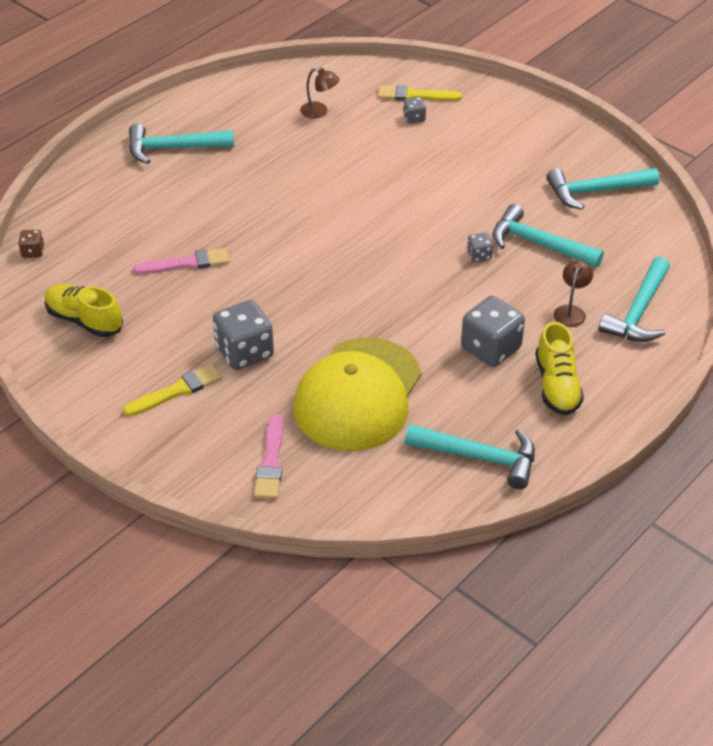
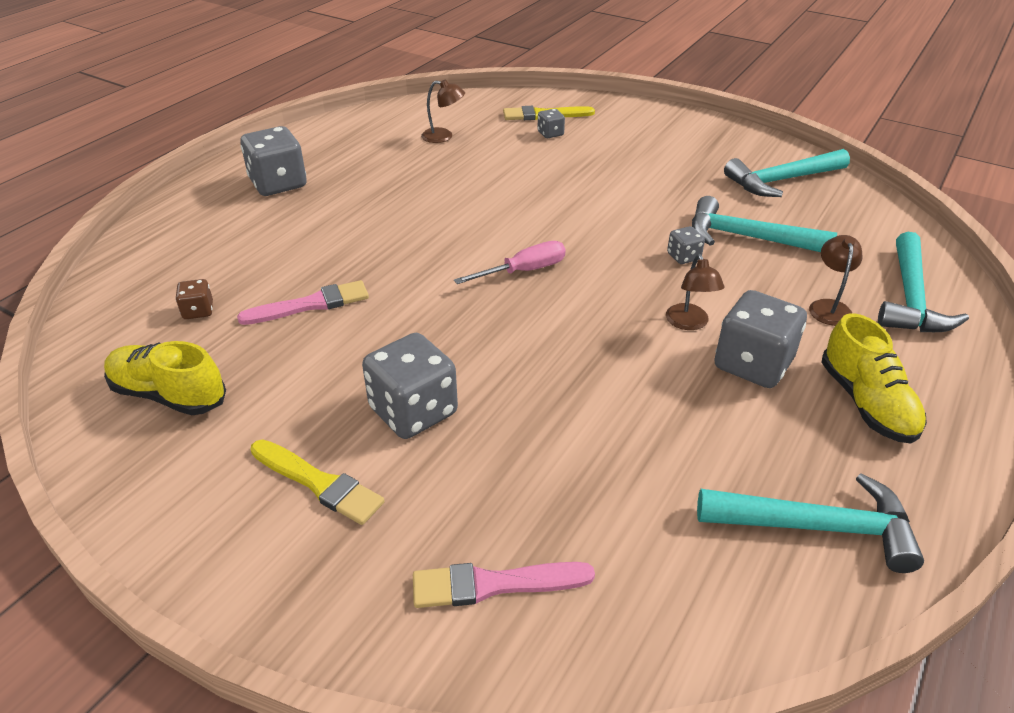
camera: 10 degrees left, 5 degrees down
brown dice [18,230,44,258] -> brown dice moved to [176,279,213,319]
yellow brush [123,364,222,416] -> yellow brush turned 75 degrees clockwise [250,439,385,525]
turquoise hammer [129,123,234,164] -> grey dice [240,126,307,196]
pink brush [254,414,283,499] -> pink brush turned 90 degrees clockwise [413,562,595,608]
yellow cap [293,338,422,451] -> none
none -> pink screwdriver [454,241,566,284]
none -> brown lamp [666,254,724,330]

